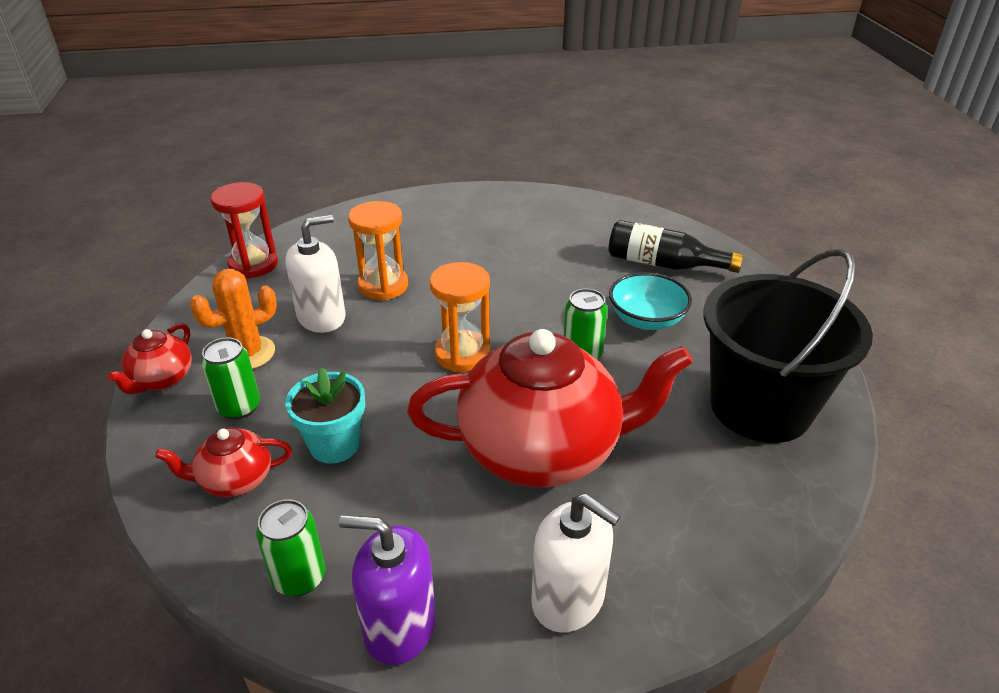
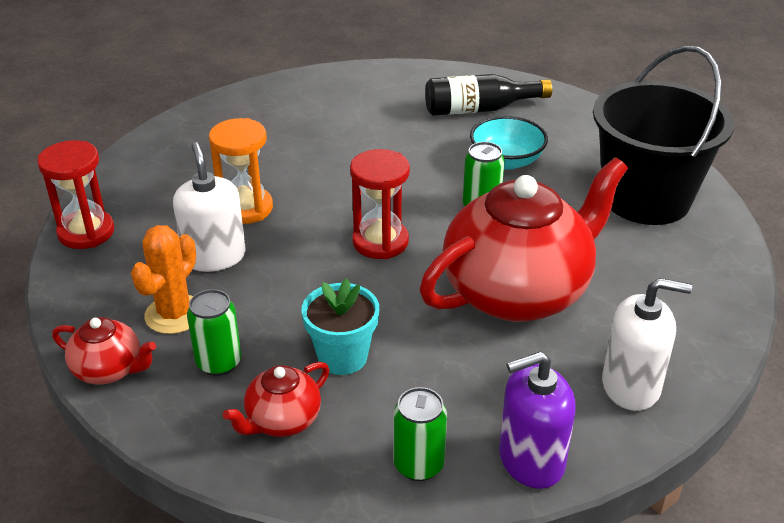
camera: 30 degrees left, 0 degrees up
red teapot [107,323,192,394] -> red teapot turned 60 degrees counterclockwise [52,317,156,384]
white soap dispenser [285,215,346,333] -> white soap dispenser turned 45 degrees counterclockwise [173,142,246,272]
orange hourglass [430,262,491,372] -> red hourglass [350,149,410,259]

